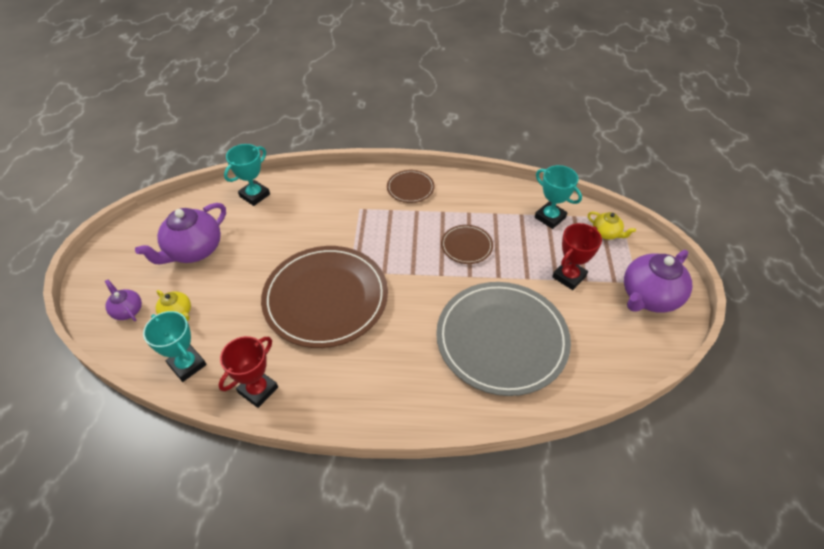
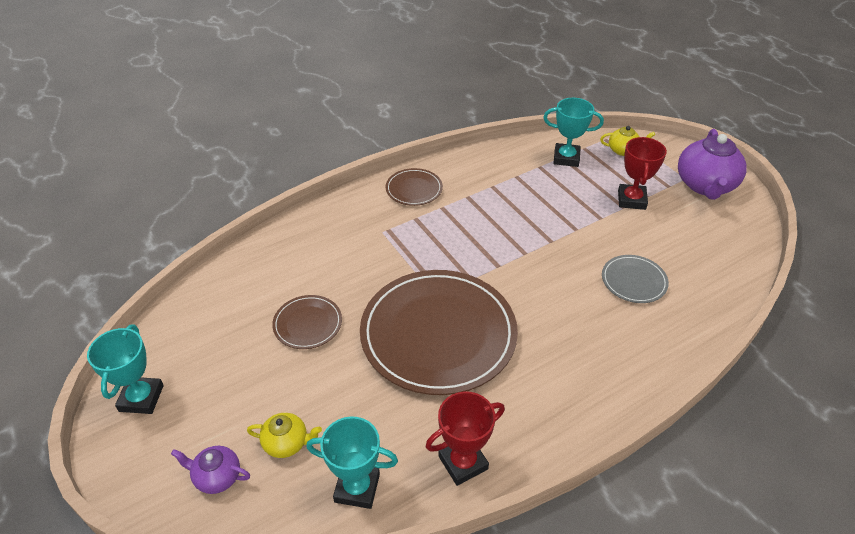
camera: 35 degrees left, 5 degrees down
purple teapot [135,203,226,264] -> none
red trophy [218,336,278,408] -> red trophy turned 60 degrees clockwise [426,391,505,486]
turquoise trophy [224,144,270,206] -> turquoise trophy moved to [87,325,164,414]
grey plate [436,282,571,396] -> grey plate [602,255,669,303], size x0.45
brown plate [441,225,493,264] -> brown plate moved to [272,295,342,349]

